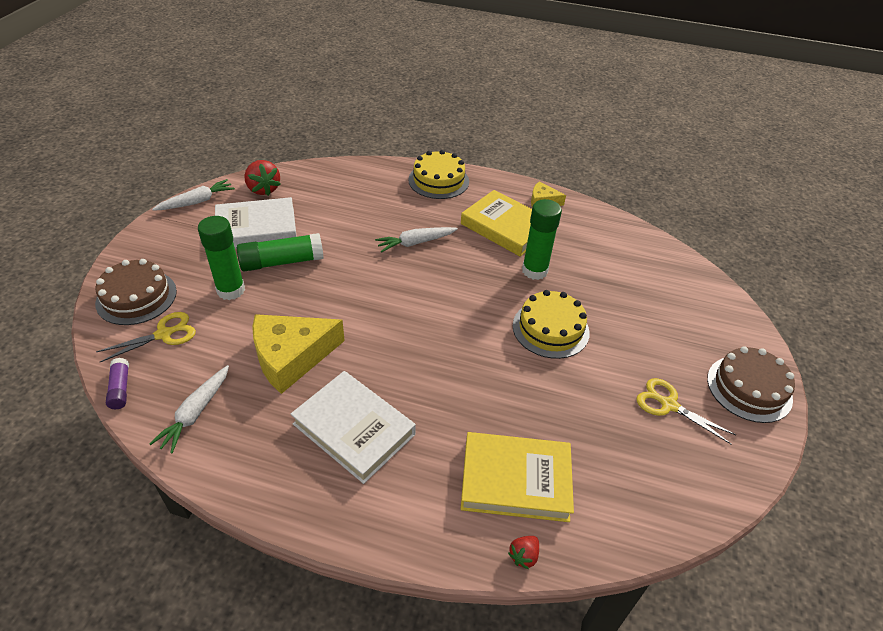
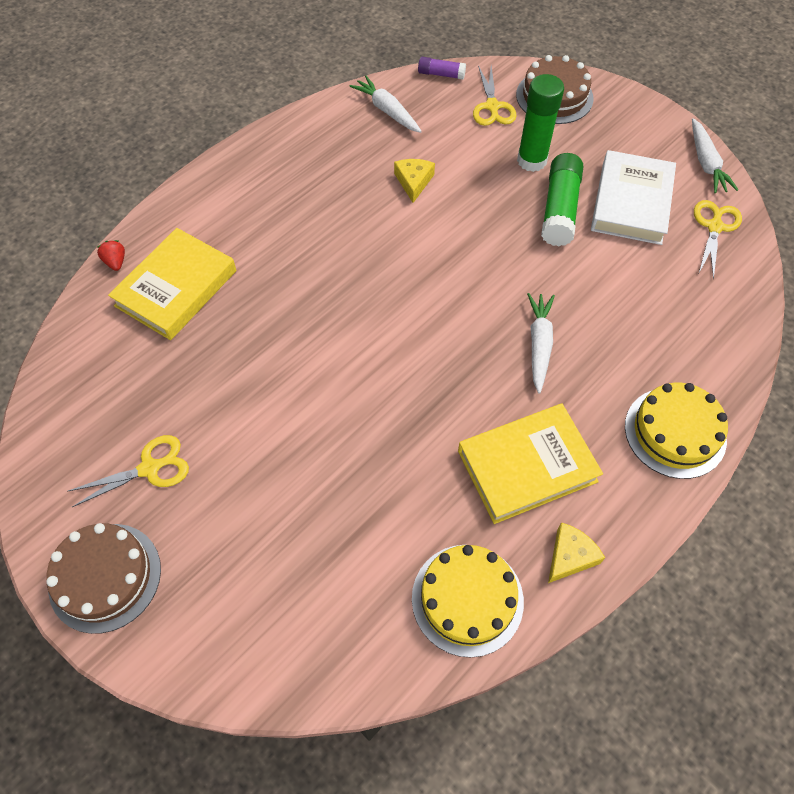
camera: 120 degrees right, 15 degrees up
red strawberry [244,160,280,196] -> yellow scissors [694,200,742,279]
yellow cheese [252,314,345,394] -> yellow cheese [394,159,435,203], size x0.49
white book [291,371,416,484] -> none
yellow cake [513,290,590,359] -> yellow cake moved to [412,545,524,658]
green glue stick [522,199,562,280] -> none

